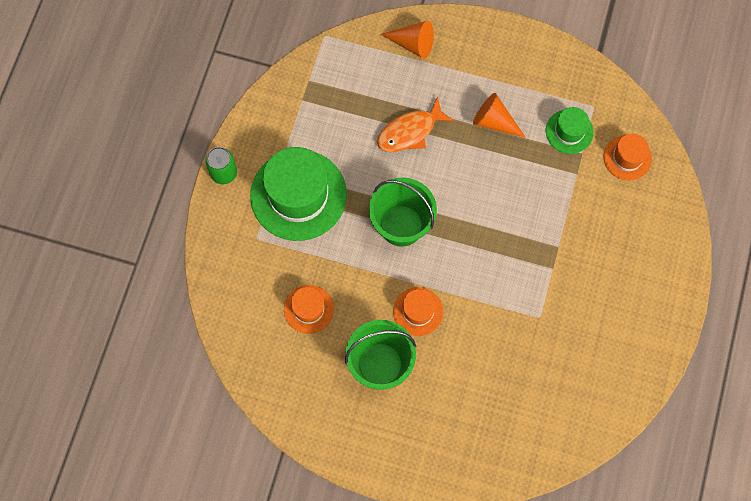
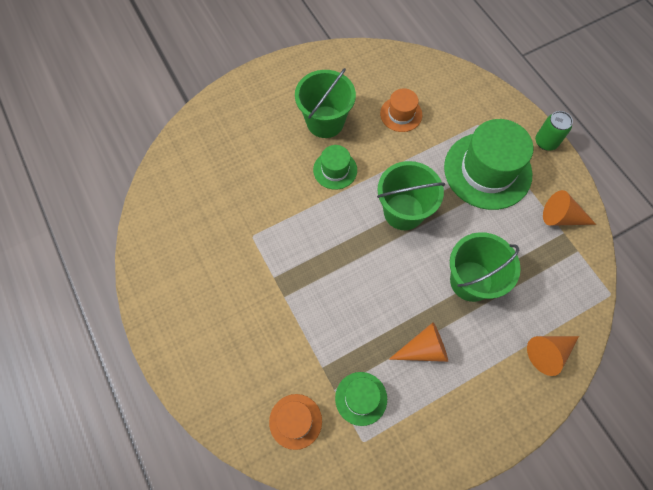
camera: 135 degrees right, 5 degrees down
orange fish [377,97,454,152] -> green bucket [450,232,521,302]
orange hat [393,287,443,336] -> green hat [313,145,357,190]
none -> orange cone [543,190,596,226]

